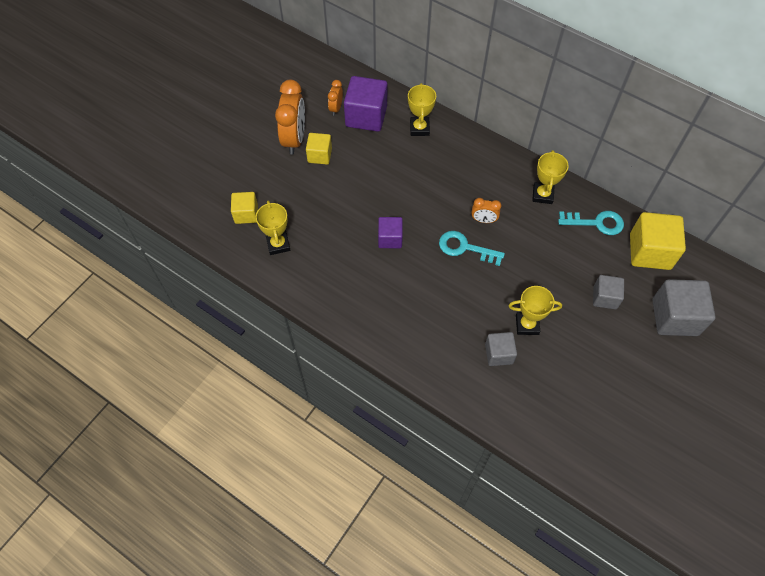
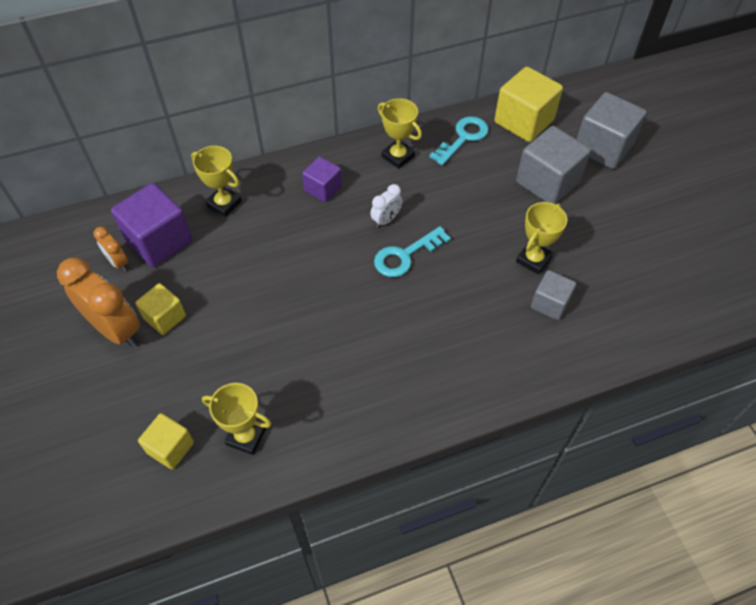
camera: 55 degrees left, 5 degrees down
purple cube [378,217,403,248] -> purple cube moved to [302,156,342,203]
orange clock [471,198,501,223] -> white clock [370,184,402,228]
grey cube [593,275,624,310] -> grey cube [516,126,591,204], size x1.71

